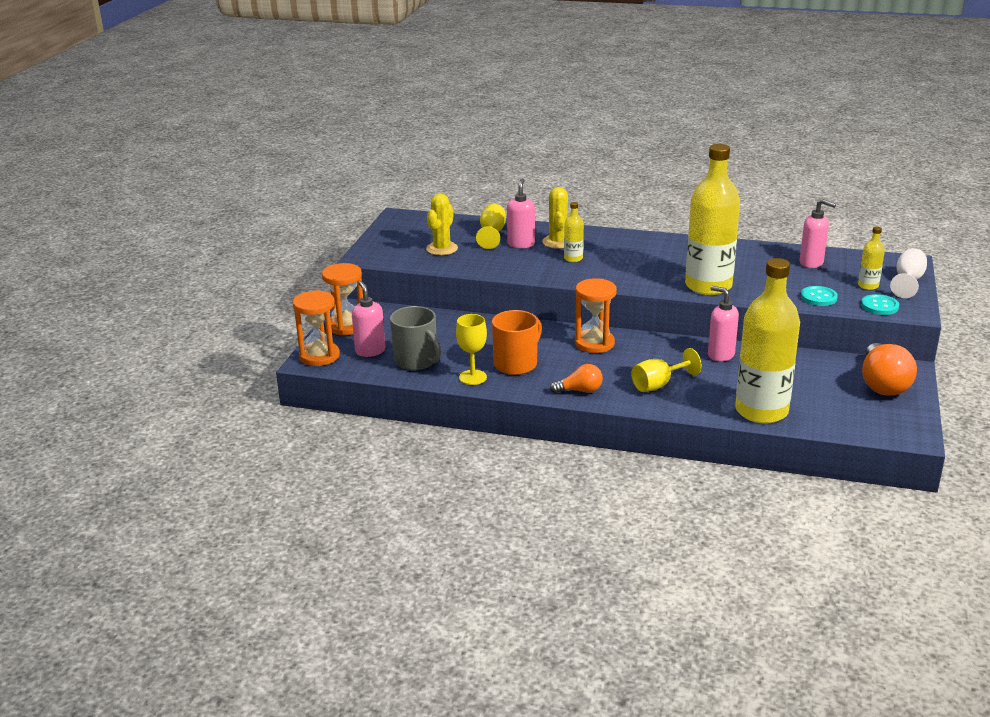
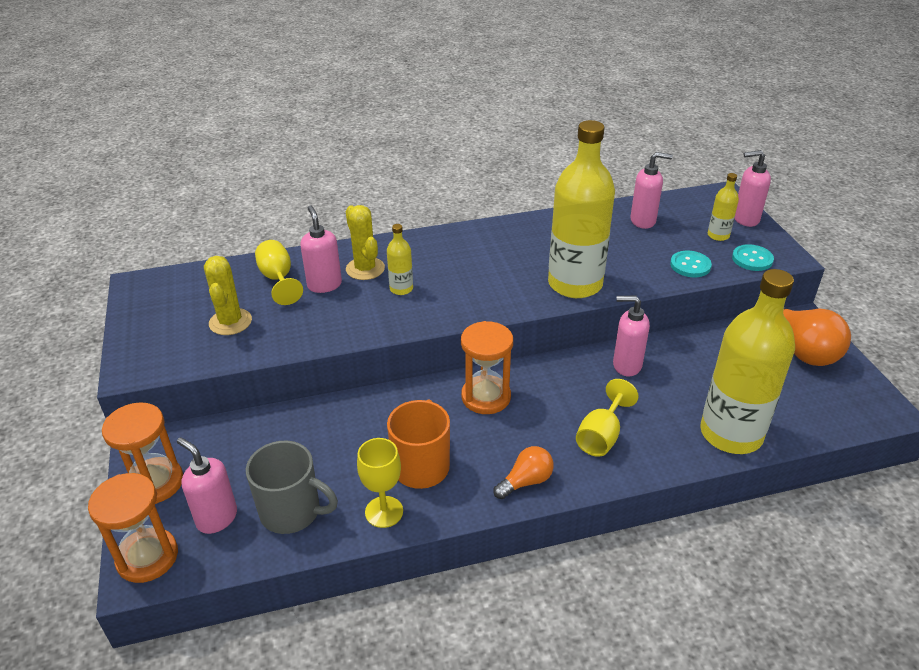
camera: 30 degrees left, 10 degrees up
white goblet [890,248,927,298] -> pink soap dispenser [734,150,771,227]

